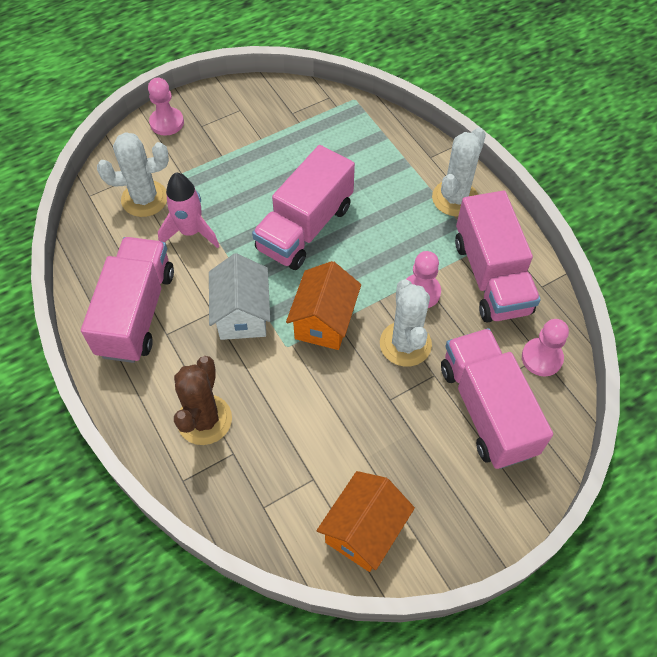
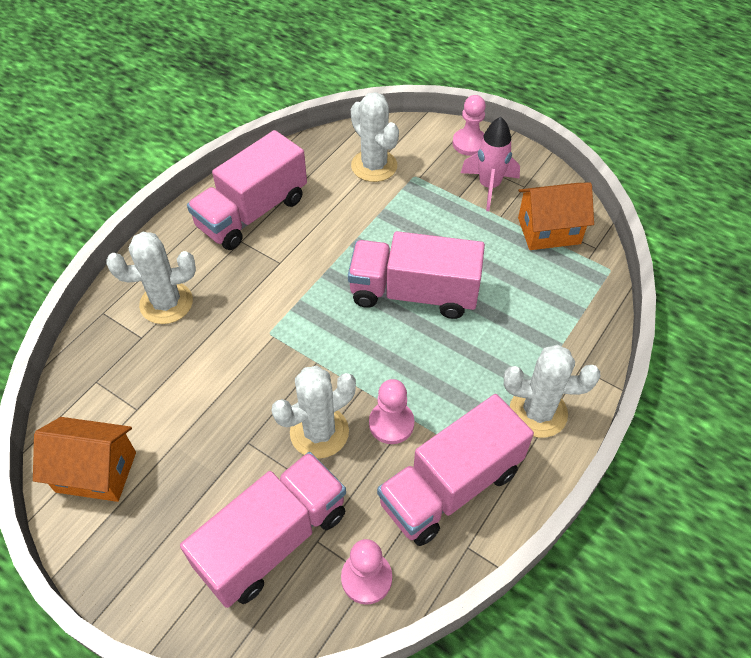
camera: 65 degrees right, 5 degrees down
pink truck [81,237,174,363] -> pink truck turned 150 degrees clockwise [187,130,307,250]
pink rocket [158,173,219,248] -> pink rocket moved to [461,117,520,211]
brown cactus [174,356,232,445] -> white cactus [106,232,196,324]
white house [209,253,270,340] -> none
orange house [286,261,361,350] -> orange house moved to [518,183,594,250]

